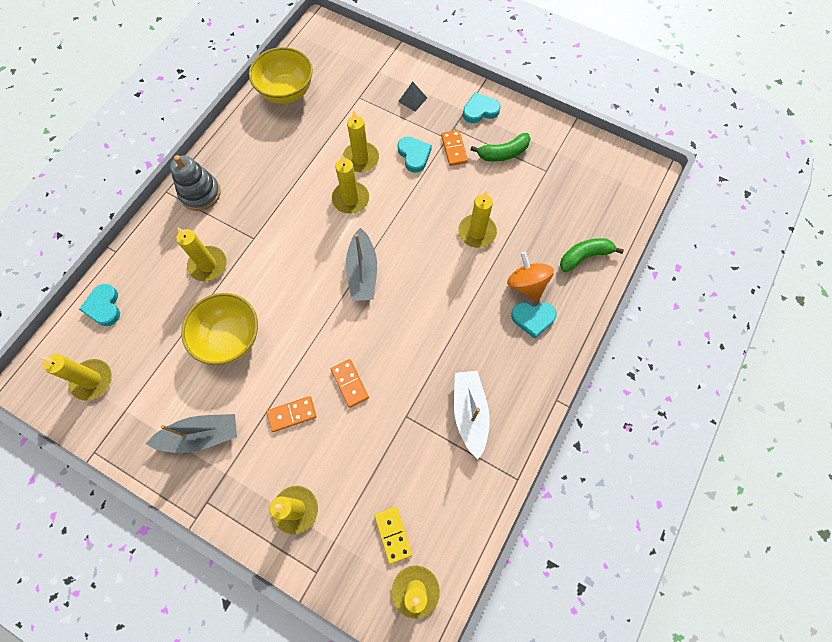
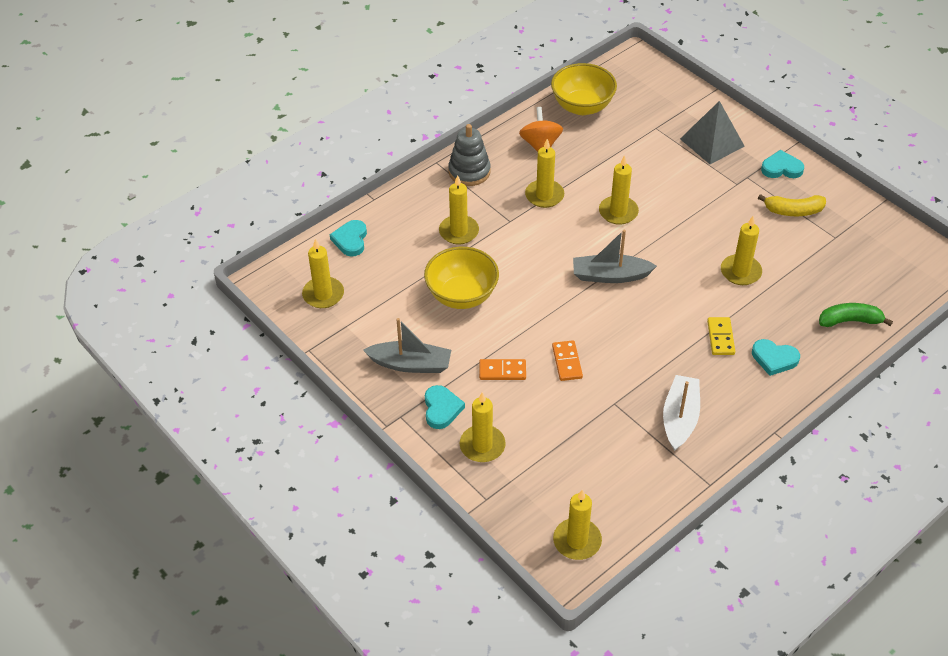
camera: 20 degrees right, 20 degrees down
yellow candle [343,110,379,172] -> yellow candle moved to [525,139,564,208]
grey boat [346,228,377,301] -> grey boat turned 75 degrees clockwise [573,230,657,283]
yellow domino [374,507,412,564] -> yellow domino moved to [707,317,735,355]
grey pyramid [398,82,427,112] -> grey pyramid [680,101,745,164], size x1.99
turquoise heart [398,137,432,173] -> turquoise heart moved to [425,385,465,429]
orange domino [441,130,468,166] -> none
green banana [471,133,531,161] -> yellow banana [758,194,826,216]
orange spinning top [507,252,554,302] -> orange spinning top moved to [519,107,563,152]

